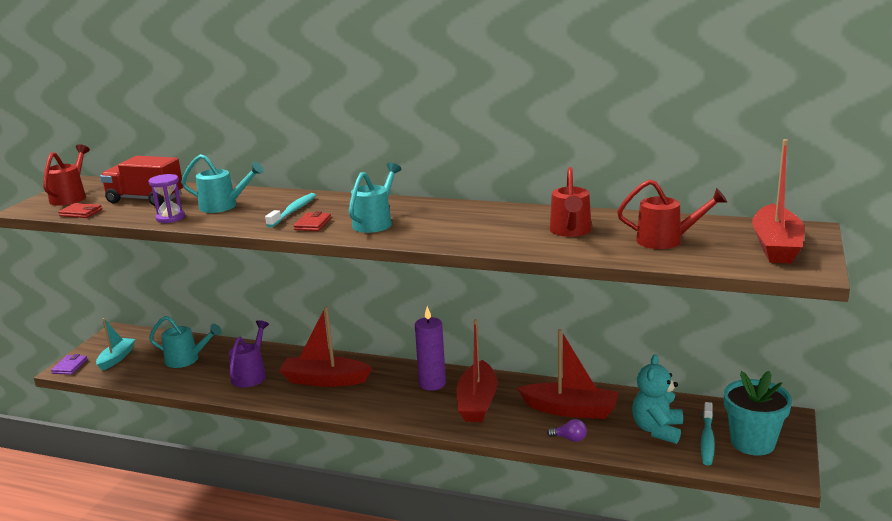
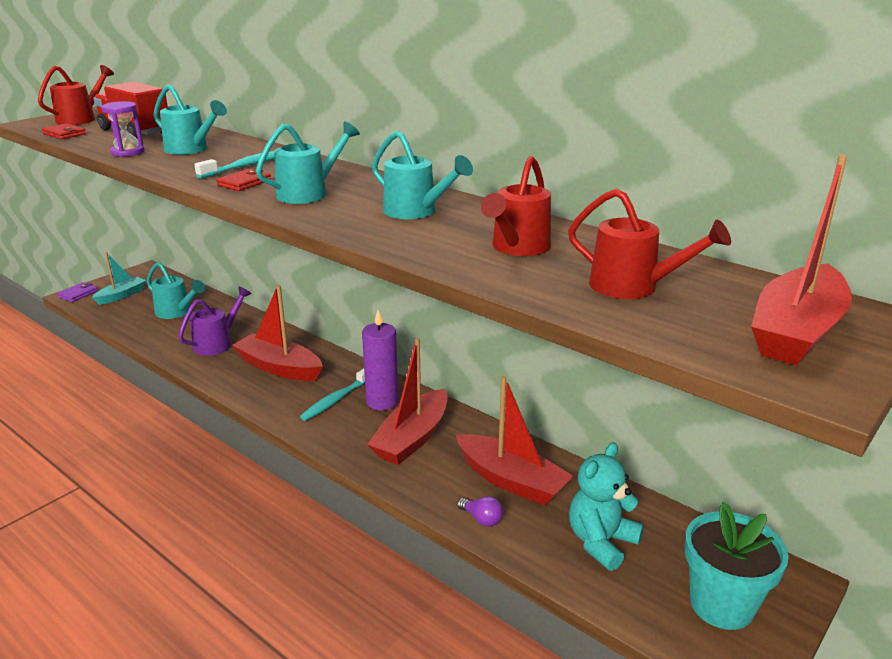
camera: 20 degrees right, 5 degrees up
turquoise toothbrush [701,402,715,465] -> turquoise toothbrush moved to [300,369,365,421]
none -> turquoise watering can [372,130,473,219]

